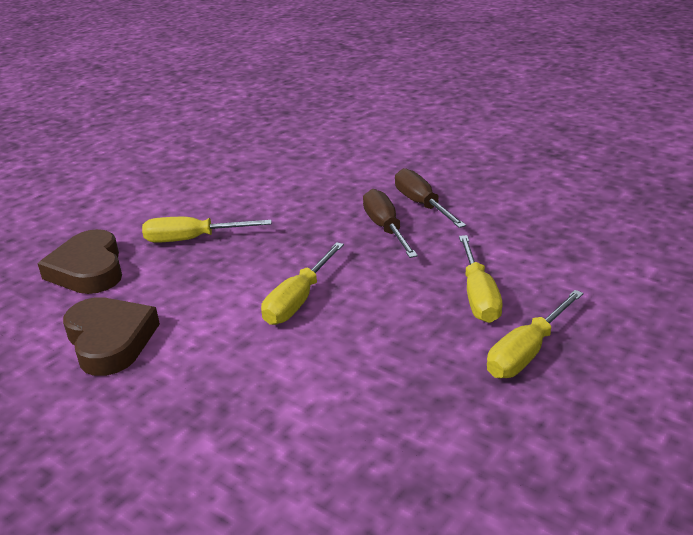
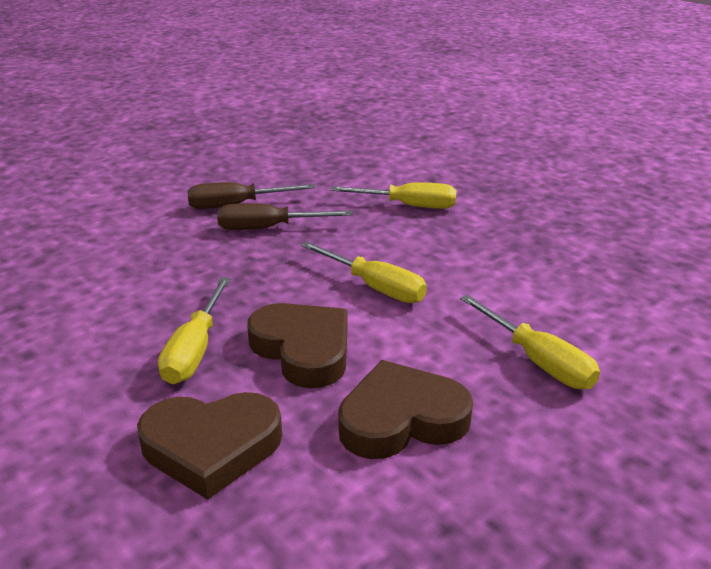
camera: 80 degrees left, 0 degrees up
yellow screwdriver [487,290,583,378] -> yellow screwdriver moved to [460,295,600,389]
none -> brown heart [247,303,348,388]

